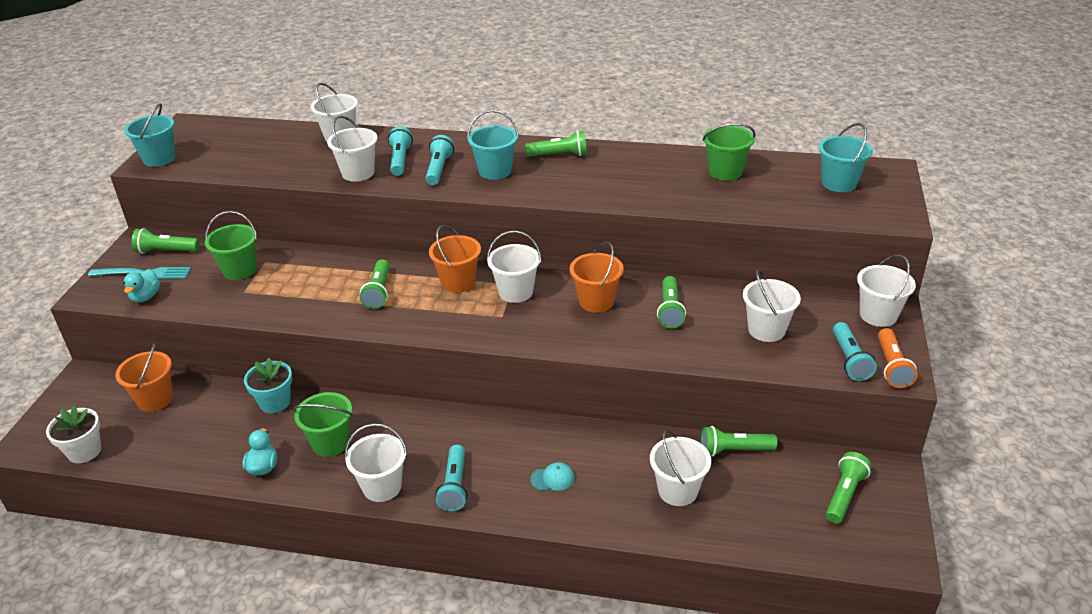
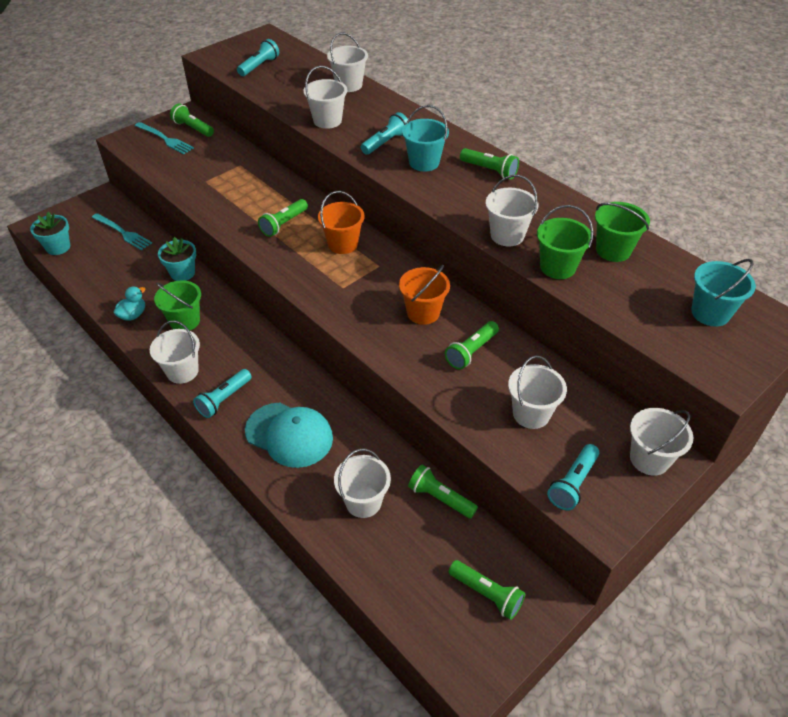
camera: 35 degrees right, 10 degrees up
white flower pot [46,405,101,463] -> turquoise flower pot [30,212,70,255]
orange bucket [115,343,173,411] -> turquoise fork [91,213,152,251]
turquoise duck [123,269,160,302] -> none
turquoise bucket [124,103,176,167] -> none
green bucket [205,211,257,280] -> green bucket moved to [537,205,593,279]
turquoise flashlight [388,126,413,176] -> turquoise flashlight moved to [237,39,279,76]
white bucket [487,231,541,303] -> white bucket moved to [486,175,539,246]
turquoise cap [530,462,575,491] -> turquoise cap [245,403,333,468], size x2.37
green flashlight [826,452,872,524] -> green flashlight turned 60 degrees clockwise [449,560,525,620]
orange flashlight [878,328,918,388] -> none

